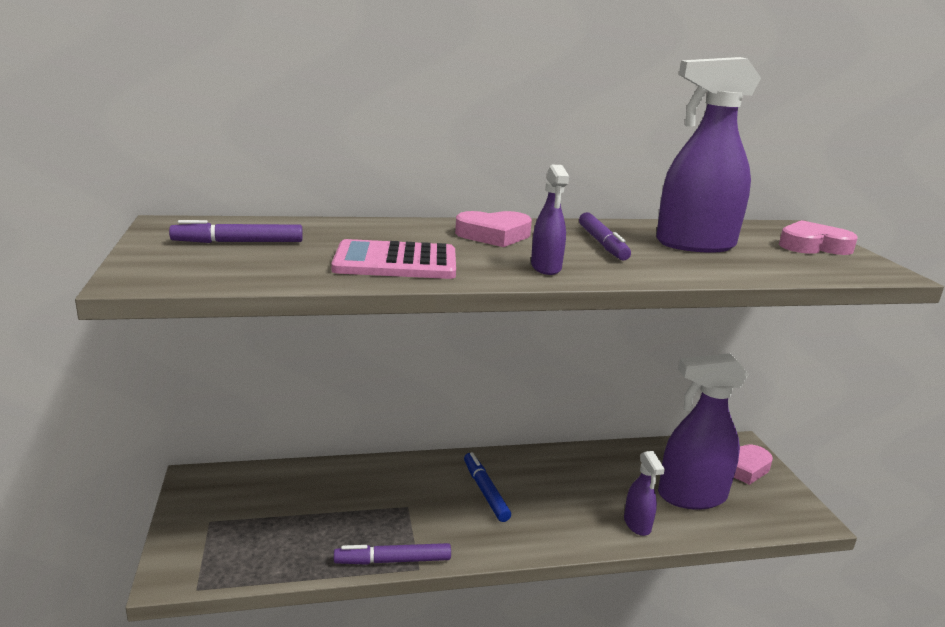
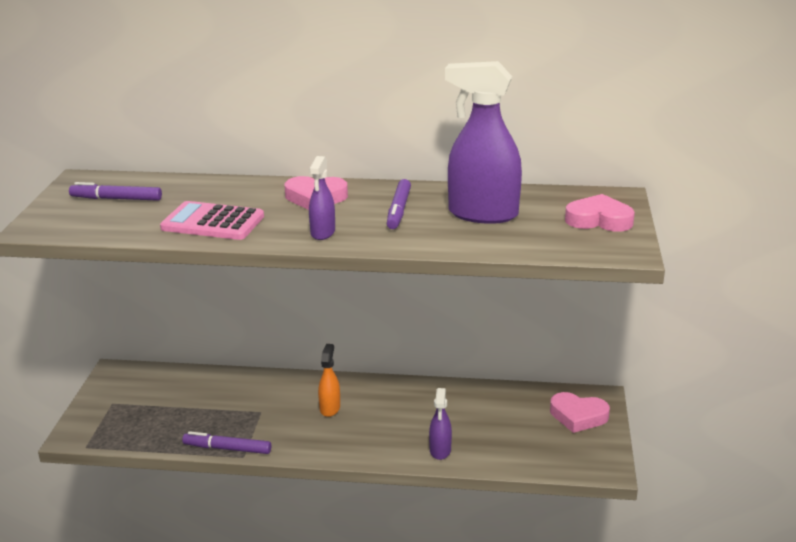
camera: 20 degrees right, 5 degrees up
blue marker [464,452,511,522] -> orange spray bottle [318,344,340,417]
purple spray bottle [658,353,749,510] -> none

